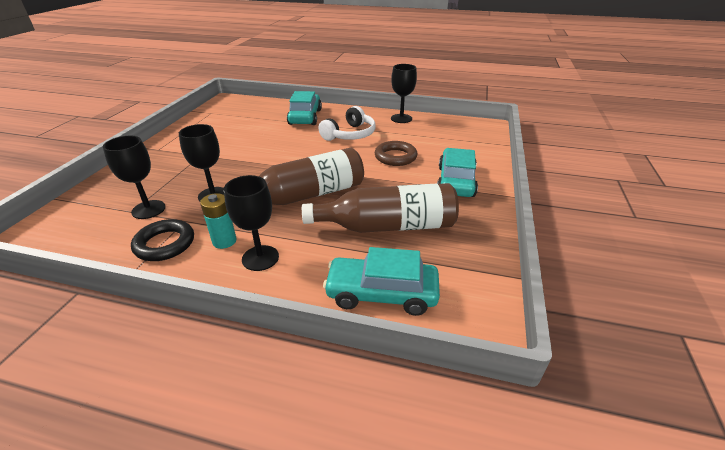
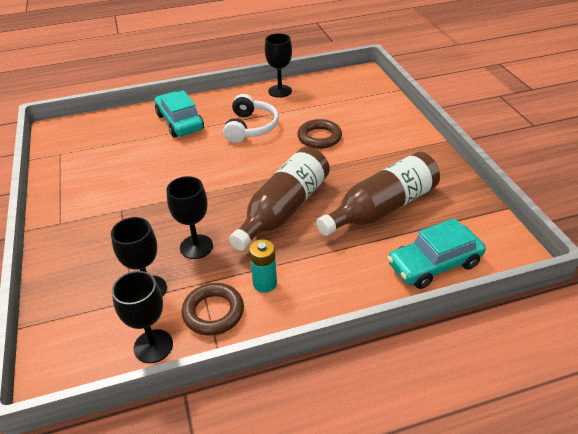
camera: 30 degrees left, 5 degrees up
black ring [131,219,194,261] -> brown ring [181,283,244,335]
black goblet [224,175,279,271] -> black goblet moved to [112,271,173,363]
turquoise car [437,148,478,197] -> none

